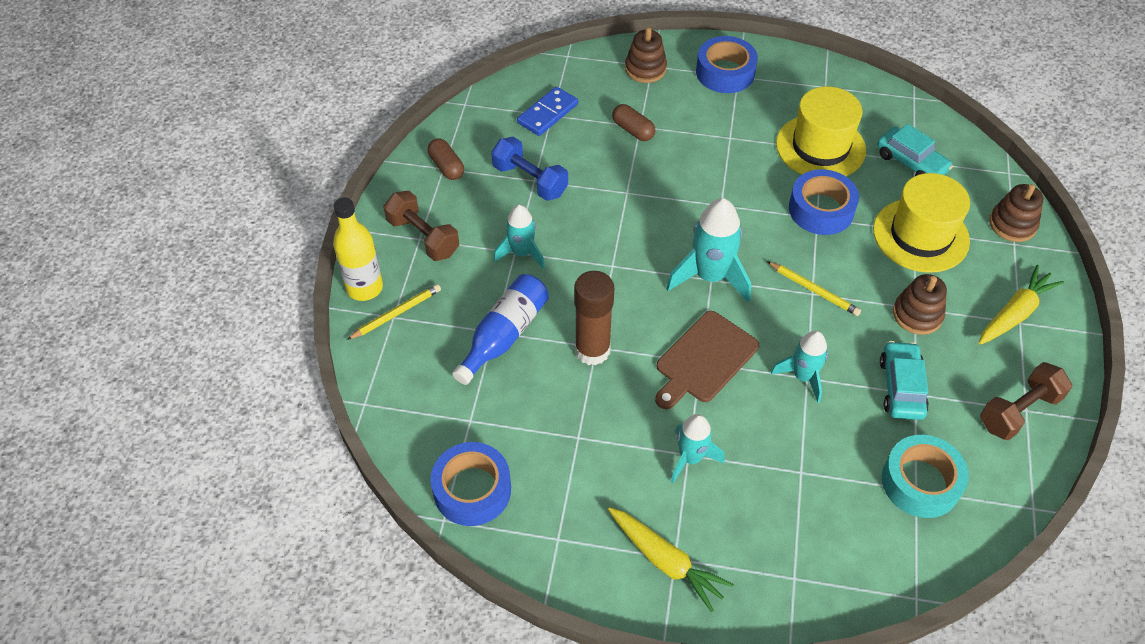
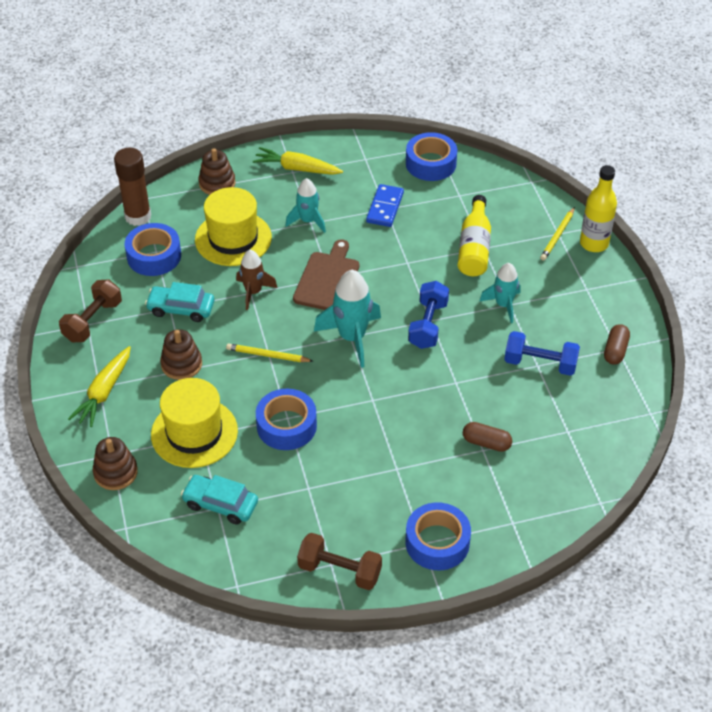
camera: 155 degrees right, 5 degrees down
brown dumbbell [384,191,459,261] -> brown dumbbell moved to [297,533,382,590]
brown capsule [428,138,464,180] -> brown capsule turned 75 degrees clockwise [604,324,630,365]
blue bottle [452,274,549,385] -> yellow bottle [458,195,491,276]
blue domino [517,87,578,136] -> blue domino moved to [366,184,404,227]
brown glue stick [574,271,614,366] -> brown glue stick moved to [114,148,151,226]
brown stacking toy [625,27,667,83] -> brown stacking toy moved to [198,148,236,195]
turquoise rocket [771,331,828,403] -> brown rocket [236,250,278,310]
yellow hat [776,87,866,176] -> yellow hat moved to [195,187,272,266]
turquoise car [880,341,929,420] -> turquoise car turned 120 degrees clockwise [145,282,214,322]
turquoise tape [882,435,969,518] -> blue tape [125,223,181,276]
none -> blue dumbbell [408,281,449,349]

